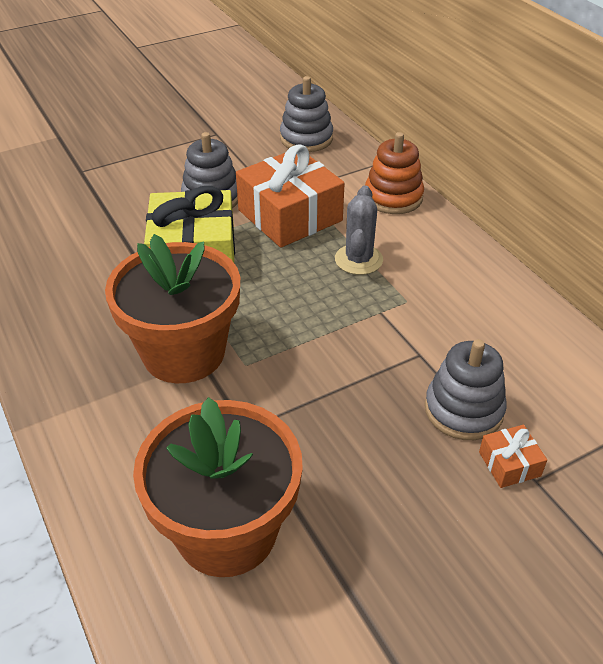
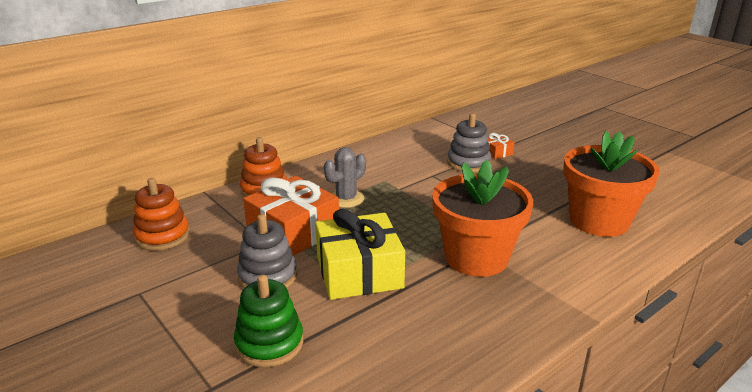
camera: 100 degrees left, 15 degrees down
grey stacking toy [280,76,333,152] -> orange stacking toy [133,178,190,251]
grey cactus [335,185,383,275] -> grey cactus turned 45 degrees counterclockwise [324,147,366,208]
none -> green stacking toy [234,275,303,368]

